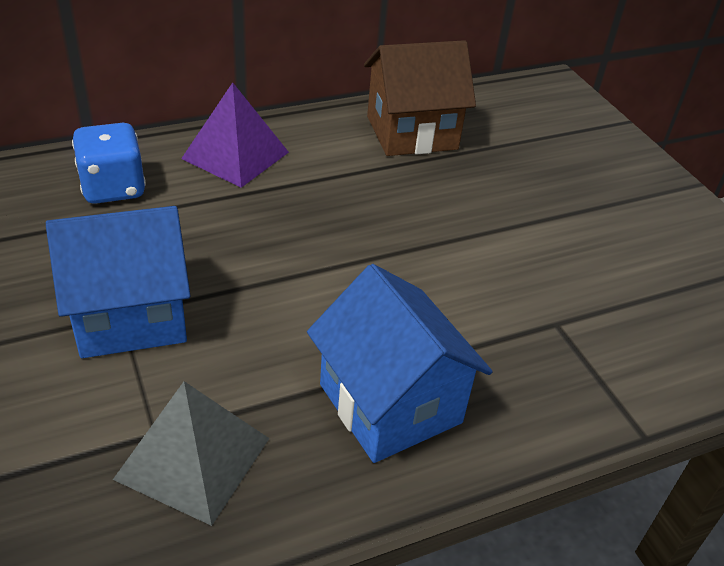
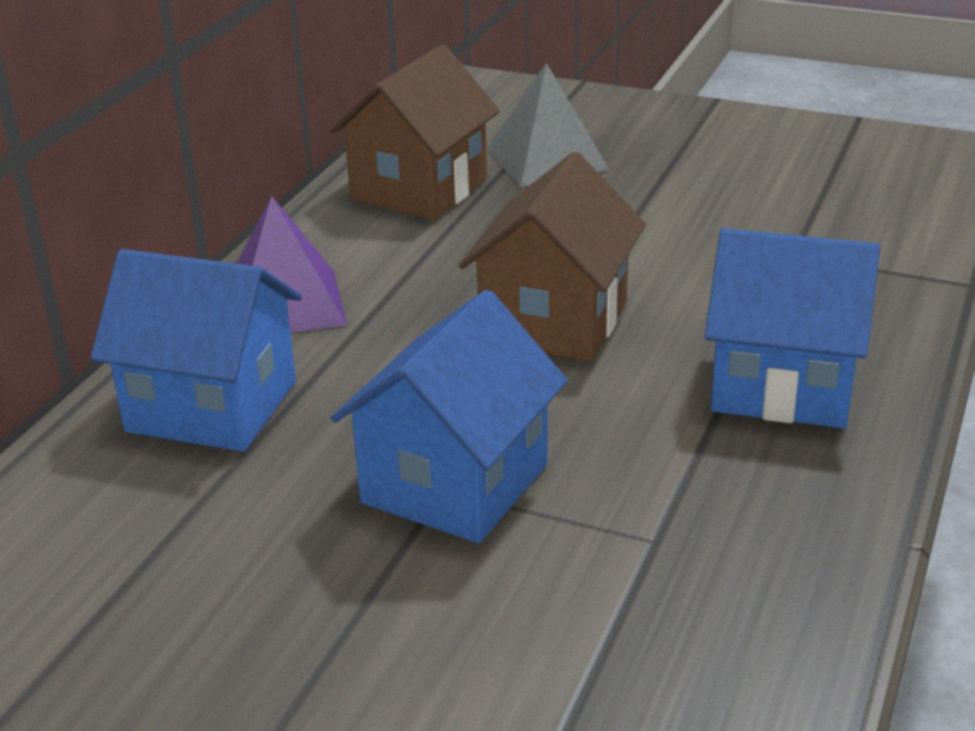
camera: 40 degrees left, 10 degrees down
blue dice [72,123,146,204] -> blue house [91,249,302,452]
grey pyramid [113,381,269,526] -> grey pyramid moved to [486,63,609,187]
none -> brown house [459,152,646,362]

